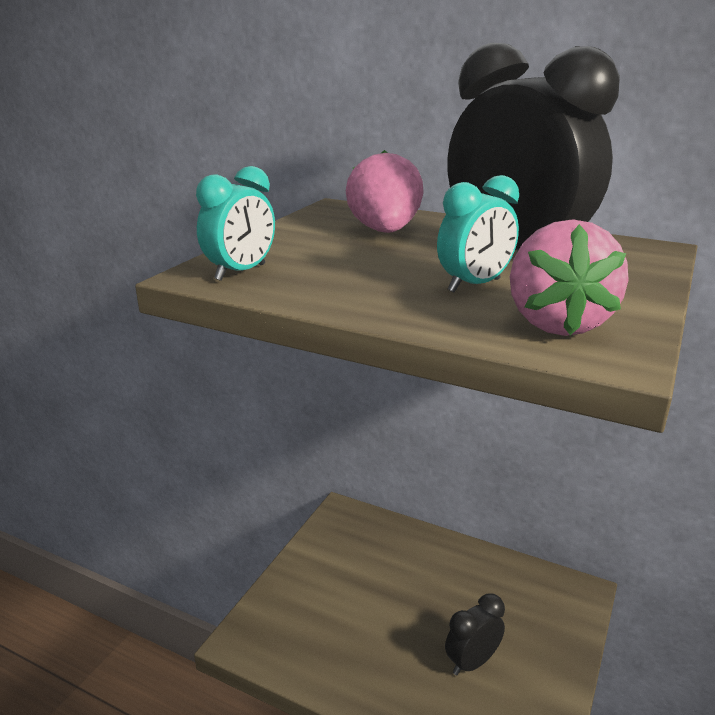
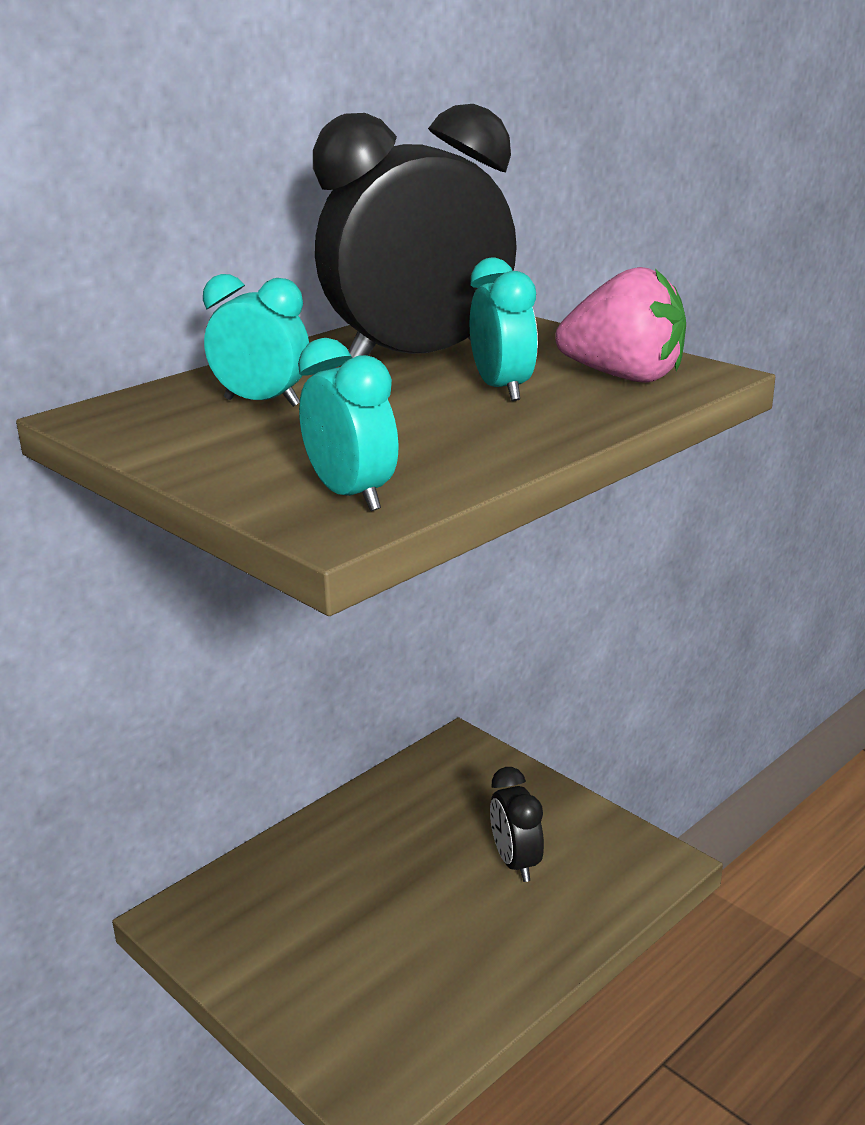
camera: 70 degrees left, 0 degrees up
pink strawberry [346,150,424,233] -> turquoise clock [203,274,309,407]

